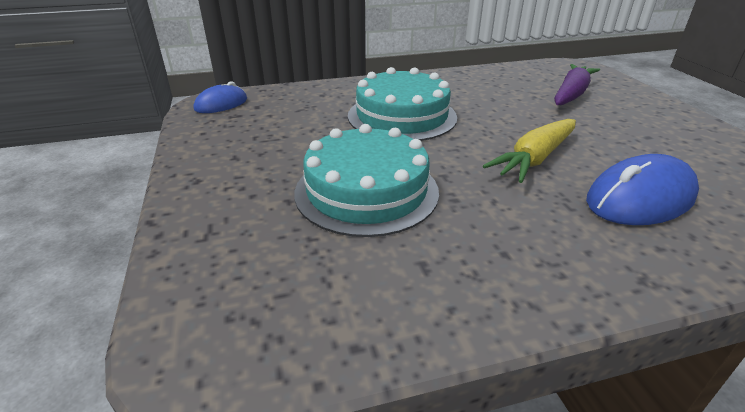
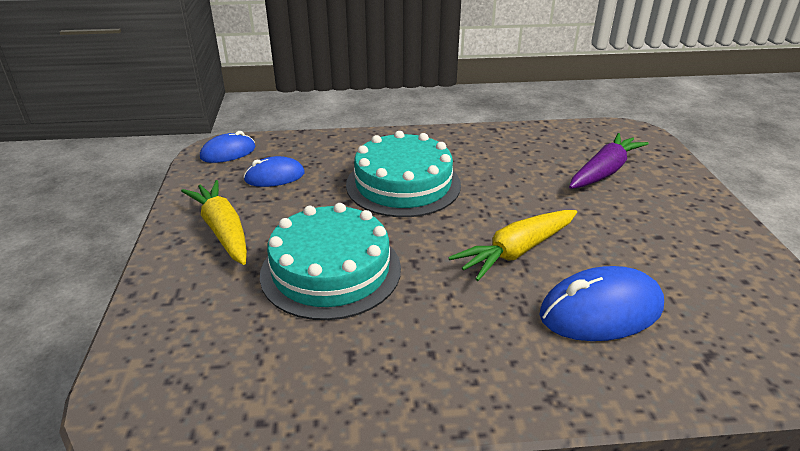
camera: 10 degrees right, 0 degrees up
none -> yellow carrot [181,180,247,265]
none -> blue mouse [243,156,305,187]

